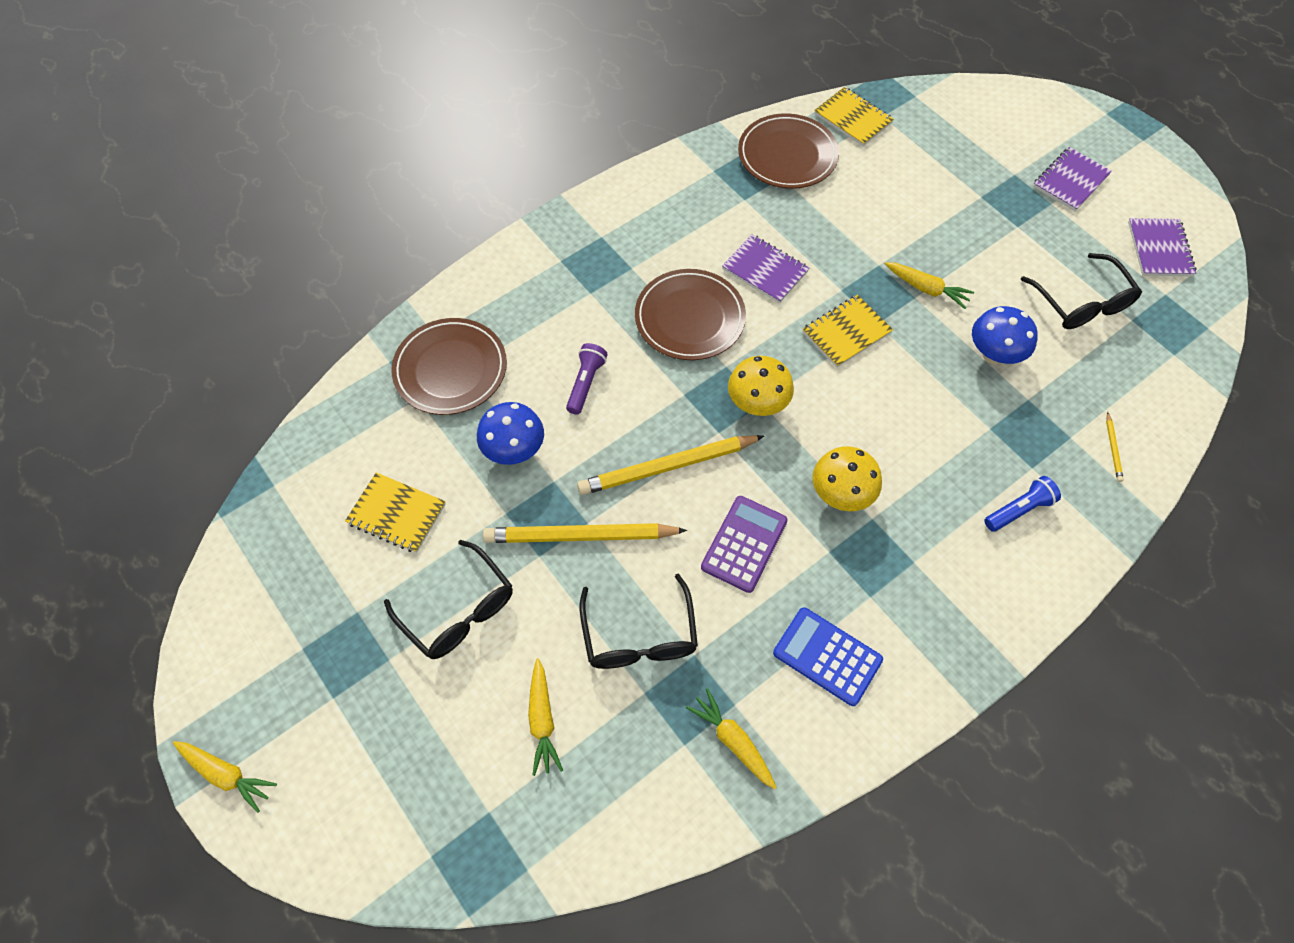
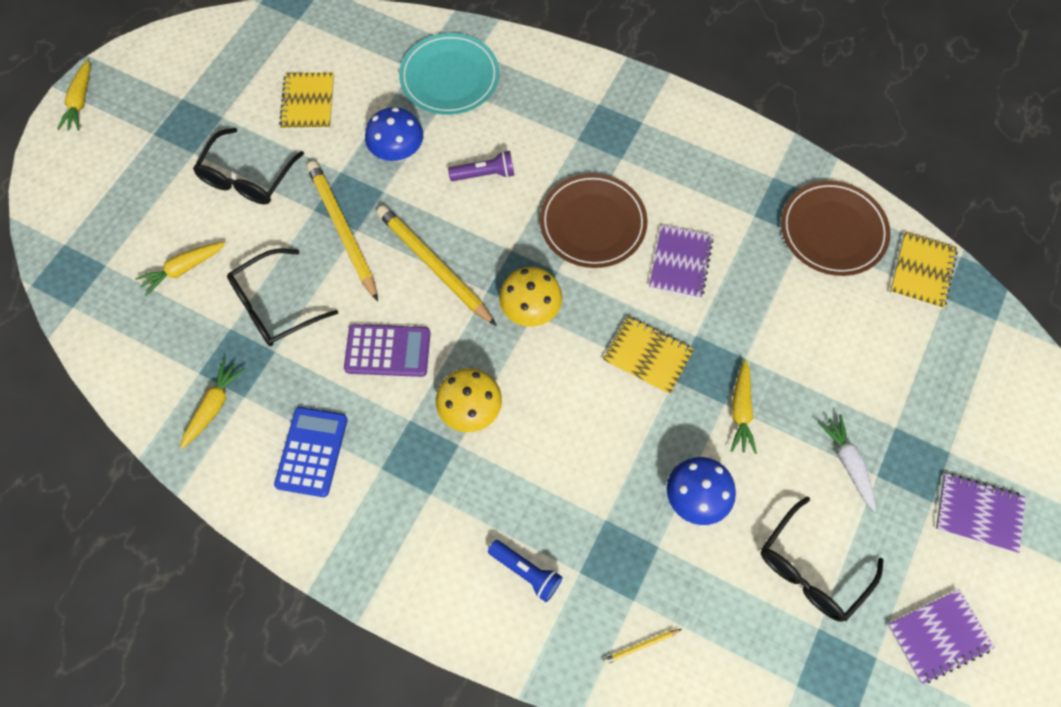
camera: 65 degrees right, 5 degrees up
brown plate [391,318,507,415] -> turquoise plate [399,33,499,115]
none -> white carrot [818,414,876,512]

